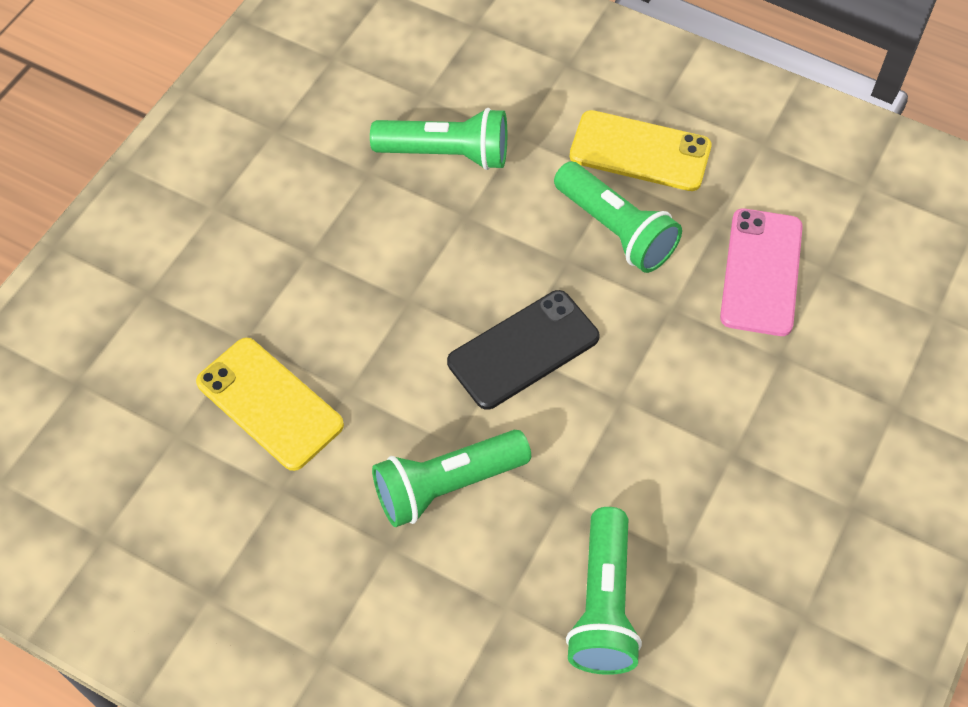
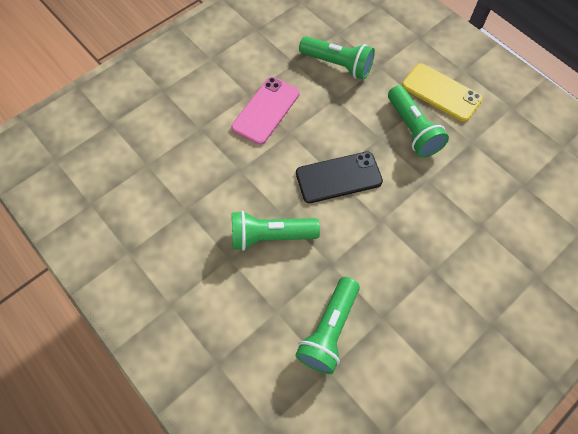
camera: 20 degrees right, 5 degrees up
yellow phone [196,338,344,471] -> none
pink phone [720,209,803,336] -> pink phone moved to [231,77,300,145]

